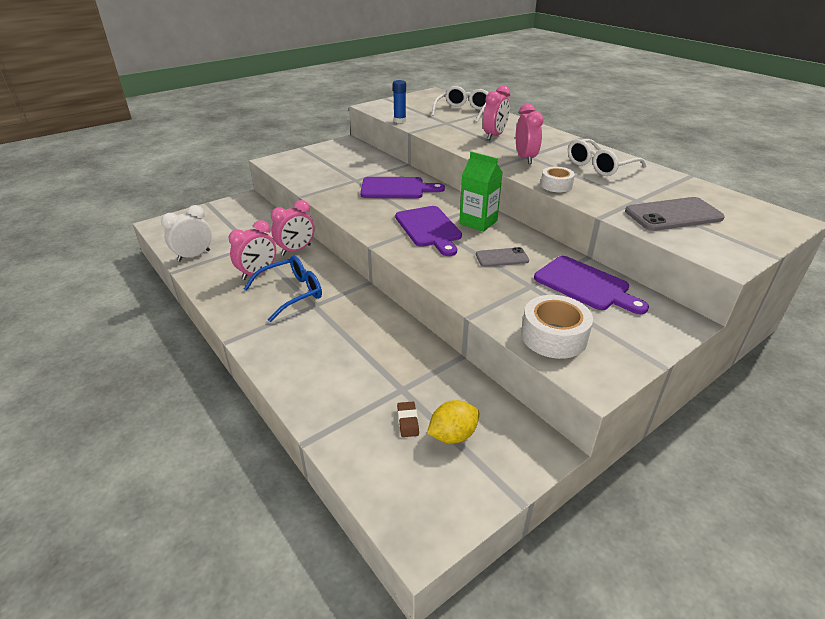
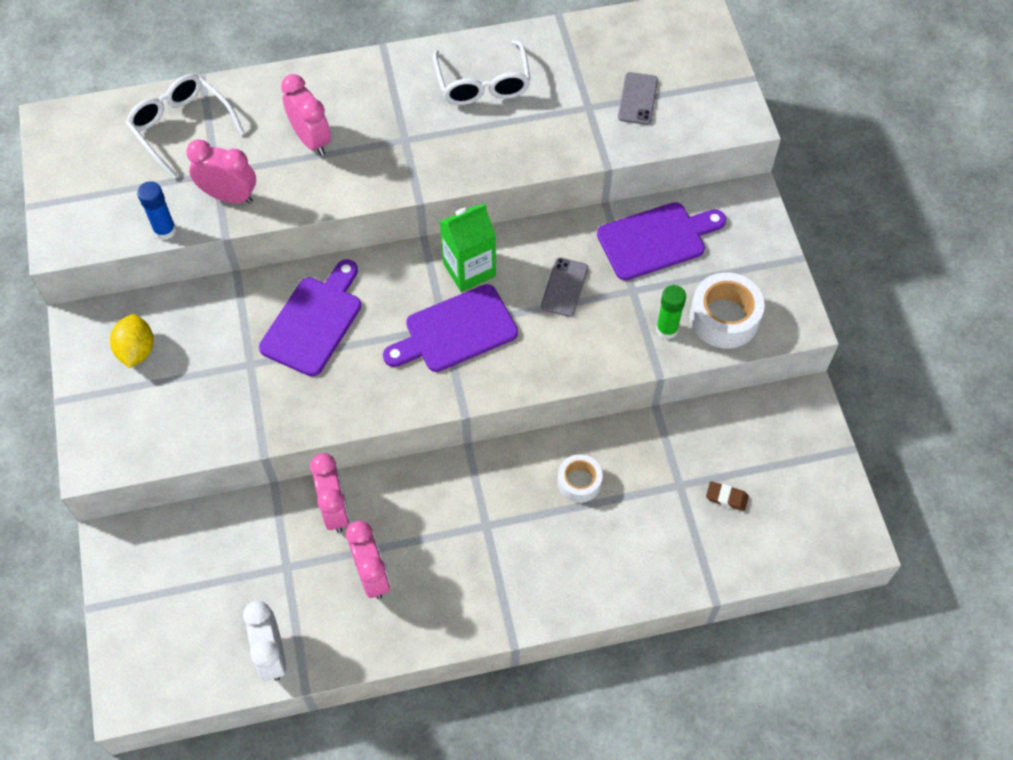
camera: 65 degrees left, 25 degrees up
blue glasses [244,255,322,322] -> none
purple cutting board [395,206,462,256] -> purple cutting board turned 150 degrees clockwise [383,284,518,372]
yellow lemon [427,400,479,444] -> yellow lemon moved to [110,314,154,368]
pink clock [516,103,544,164] -> pink clock moved to [186,139,256,204]
white tape [541,167,575,192] -> white tape moved to [557,454,603,503]
grey phone [625,197,725,231] -> grey phone [618,72,658,125], size x0.59
none -> green glue stick [656,285,686,339]

